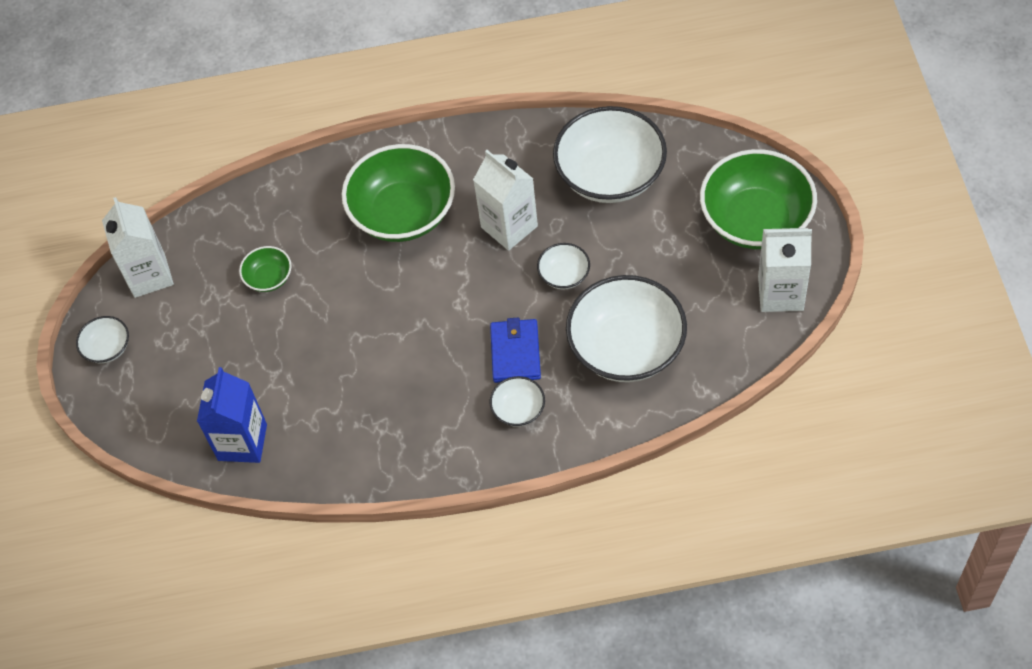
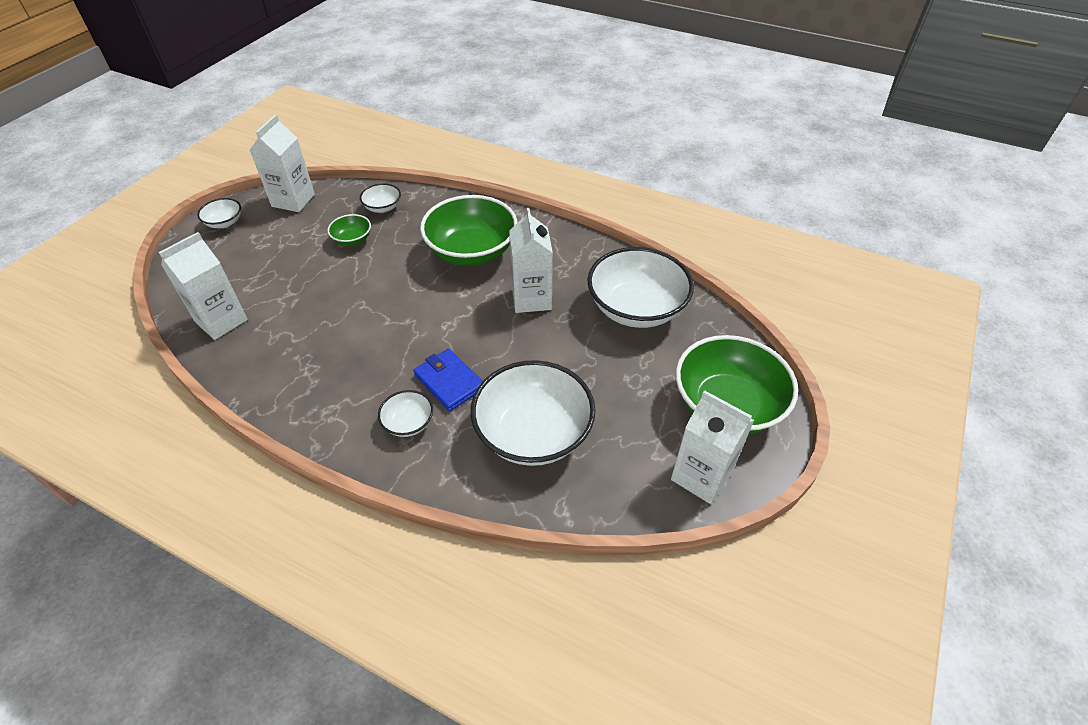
camera: 30 degrees right, 10 degrees down
blue carton [197,367,267,463] -> white carton [159,232,248,340]
blue wallet [490,317,541,383] -> blue wallet turned 75 degrees counterclockwise [413,349,483,411]
white bowl [537,243,590,290] -> white bowl moved to [360,183,401,213]

